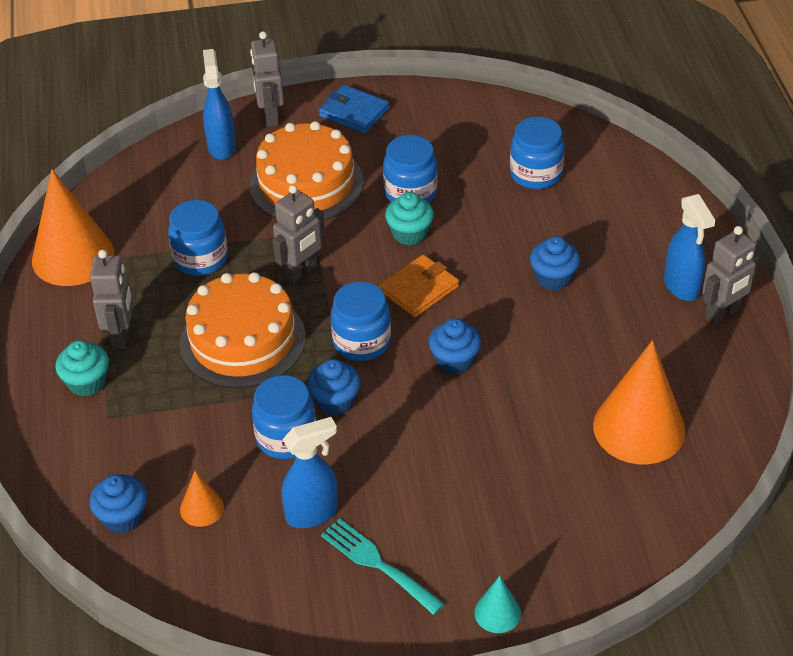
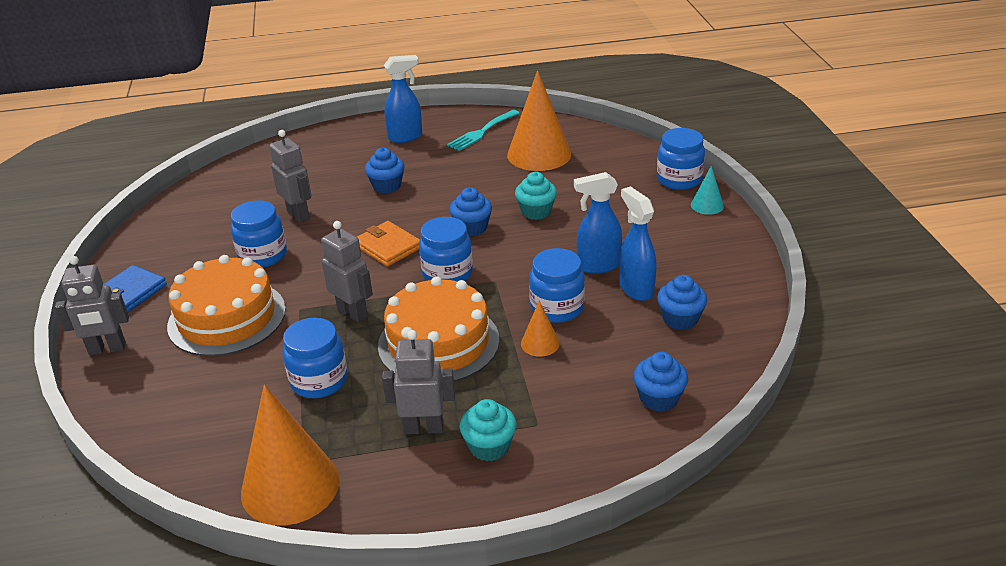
camera: 90 degrees left, 10 degrees down
orange cone [180,471,224,527] -> orange cone moved to [521,301,560,357]
blue spray bottle [203,49,236,160] -> blue spray bottle moved to [574,172,622,274]
blue cupcake [307,359,361,416] -> blue cupcake moved to [657,275,707,330]
turquoise fork [321,518,445,615] -> turquoise fork moved to [447,110,519,151]
turquoise cupcake [385,192,434,245] -> turquoise cupcake moved to [515,172,557,220]
blue jar [510,117,565,189] -> blue jar moved to [657,128,705,190]
grey robot [702,226,760,325] -> grey robot moved to [269,130,312,223]

